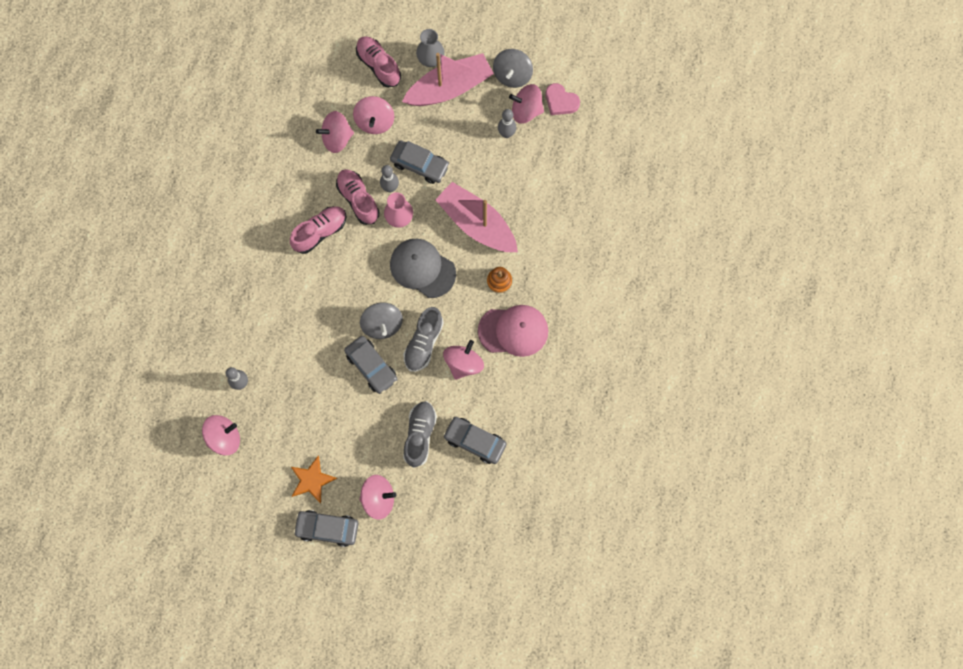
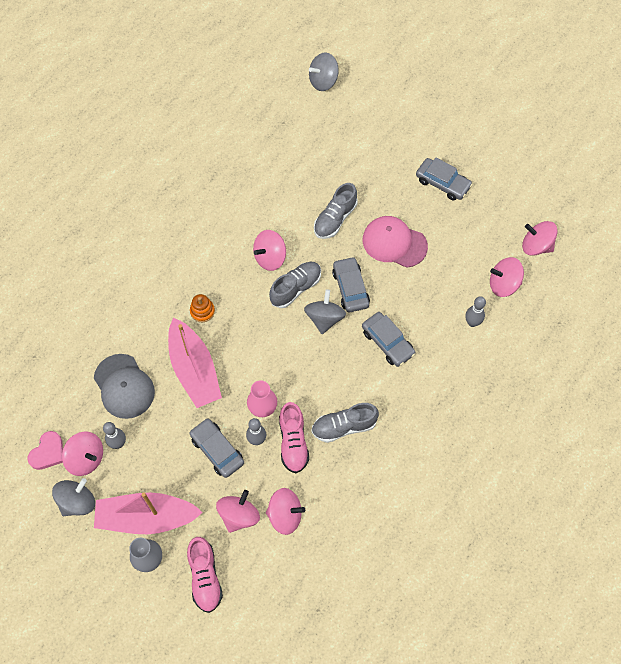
camera: 155 degrees left, 10 degrees down
pink shoe [290,206,347,254] -> grey shoe [311,403,379,443]
orange star [291,456,337,503] -> none
pink spinning top [359,475,396,520] -> pink spinning top moved to [522,221,558,256]
grey cap [390,239,456,298] -> grey cap moved to [94,354,155,419]
grey car [443,417,507,464] -> grey car moved to [362,312,415,367]
pink cap [478,305,548,357] -> pink cap moved to [363,216,428,268]
pink heart [546,83,580,115] -> pink heart turned 60 degrees clockwise [27,431,63,470]
none -> grey spinning top [309,53,339,91]

